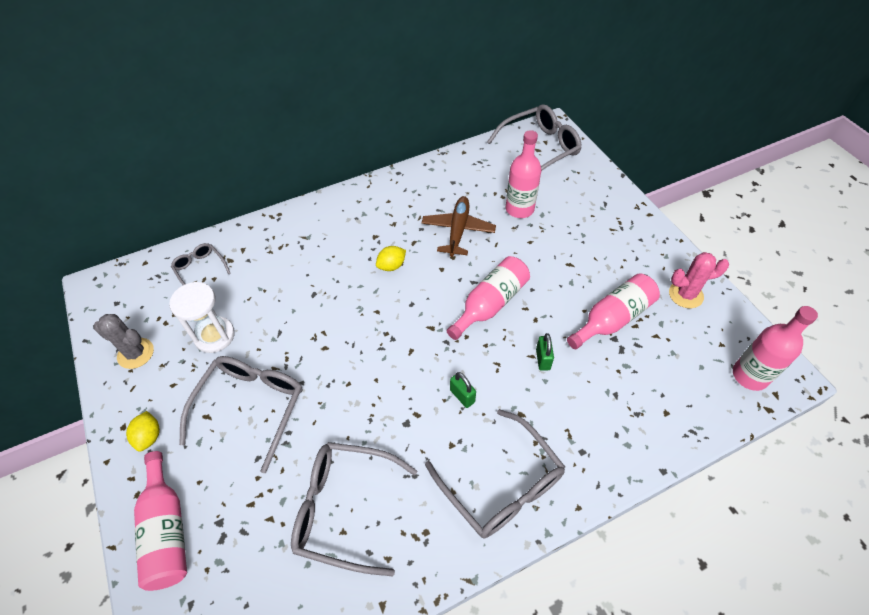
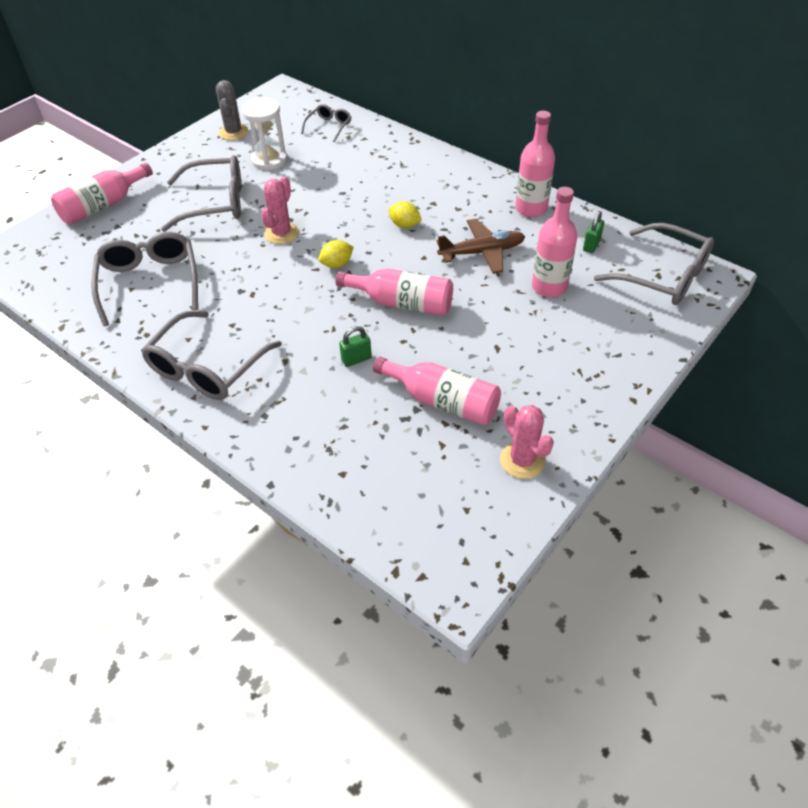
camera: 65 degrees right, 5 degrees down
yellow lemon [126,411,160,452] -> yellow lemon moved to [319,240,353,268]
green padlock [450,372,476,408] -> green padlock moved to [583,211,604,253]
pink bottle [733,306,818,391] -> pink bottle moved to [515,111,555,217]
none -> pink cactus [261,176,299,244]

